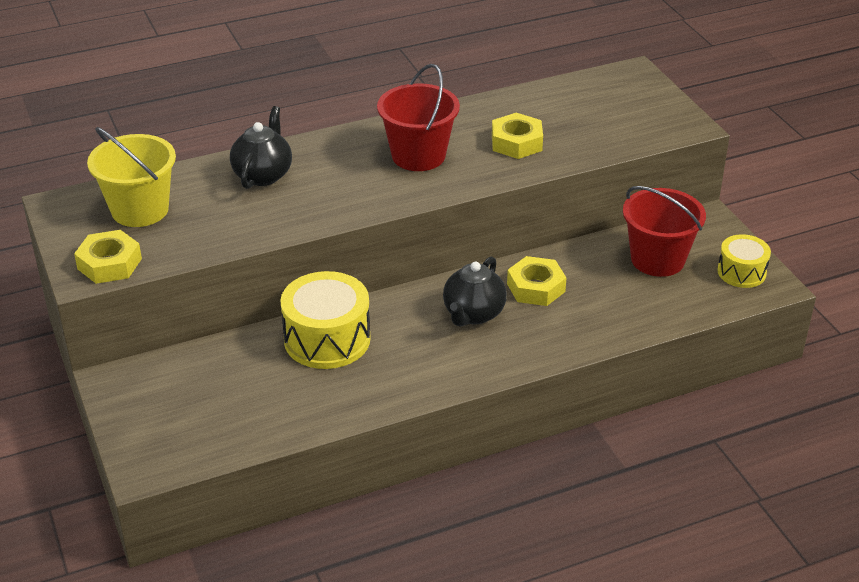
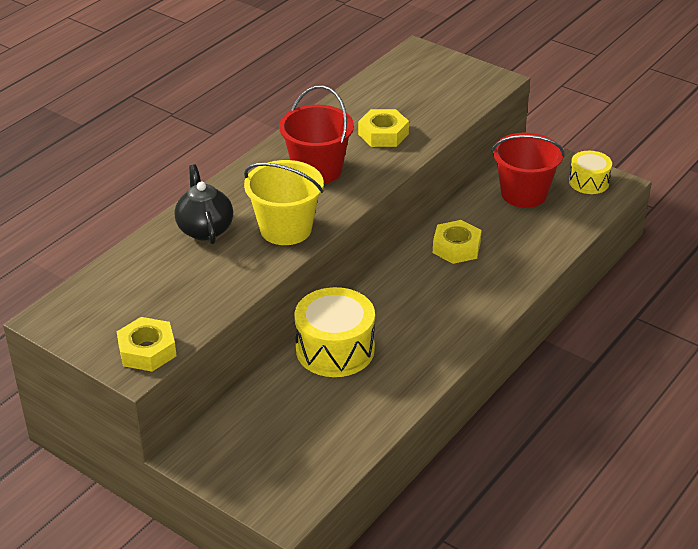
camera: 30 degrees left, 0 degrees up
yellow bucket [87,127,176,227] -> yellow bucket moved to [244,160,324,245]
black teapot [443,256,507,327] -> none

